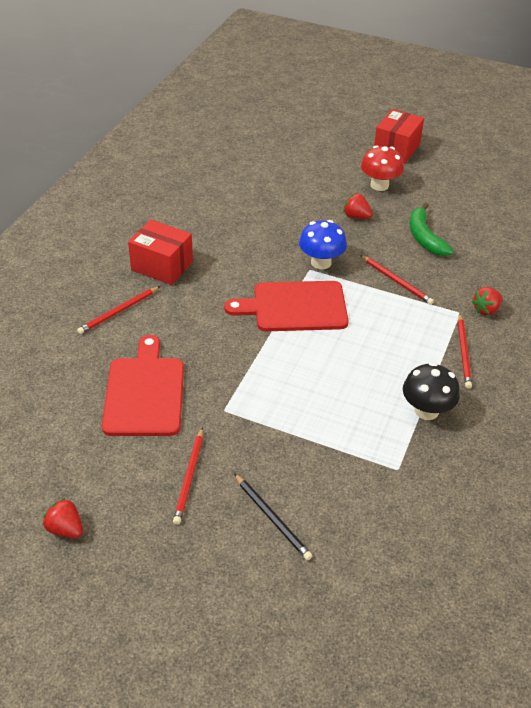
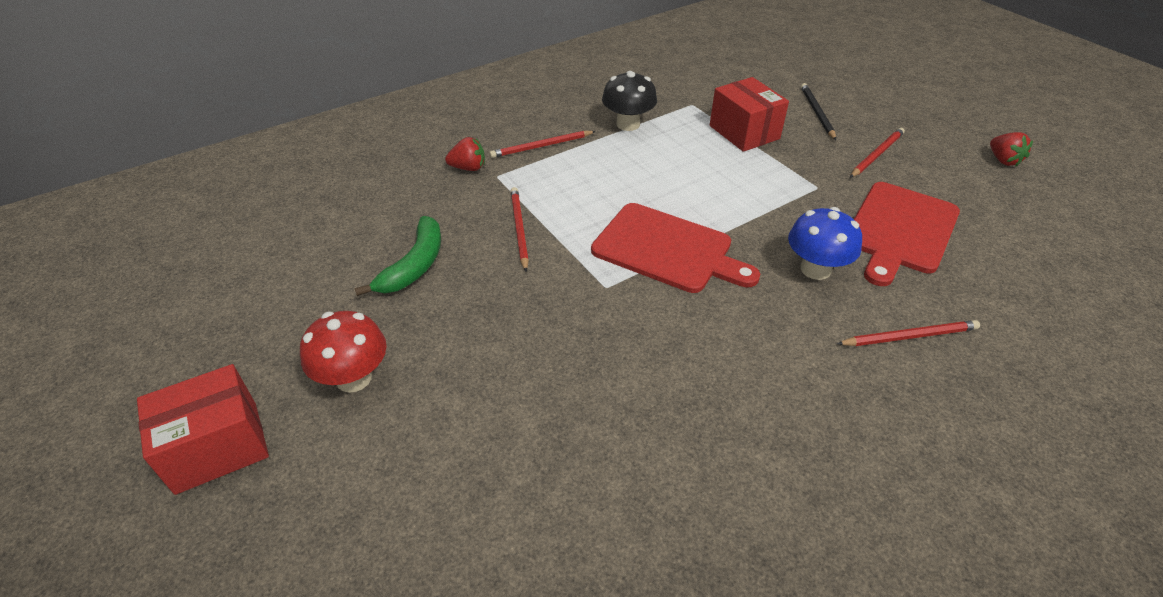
camera: 145 degrees left, 0 degrees up
red box [128,220,193,285] -> red box moved to [710,77,789,152]
blue mushroom [299,220,347,269] -> blue mushroom moved to [788,207,862,280]
red strawberry [343,193,373,219] -> none
red pencil [458,314,472,389] -> red pencil turned 150 degrees counterclockwise [490,131,596,158]

